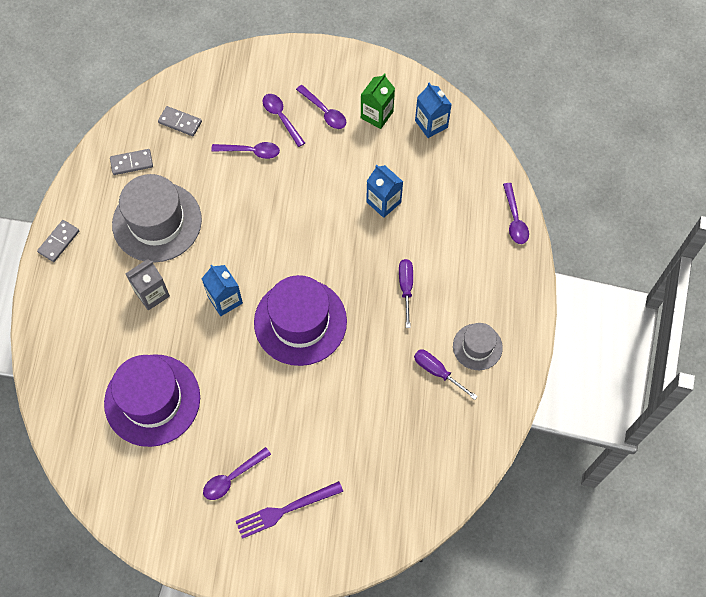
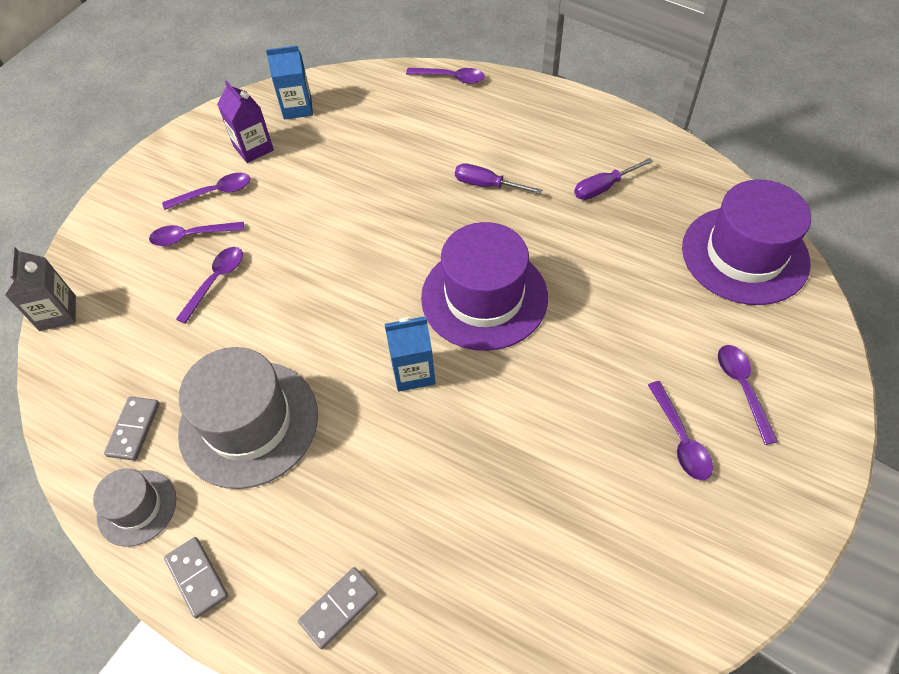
camera: 65 degrees left, 10 degrees down
purple hat [104,354,200,447] -> purple hat moved to [682,180,811,305]
grey carton [125,259,170,310] -> grey carton moved to [5,247,76,331]
grey domino [158,106,202,136] -> grey domino moved to [298,567,378,649]
purple fork [236,481,343,539] -> purple spoon [718,345,778,445]
green carton [361,73,395,129] -> purple carton [217,80,274,163]
blue carton [366,165,403,218] -> none
grey hat [453,323,503,370] -> grey hat moved to [93,468,176,547]

